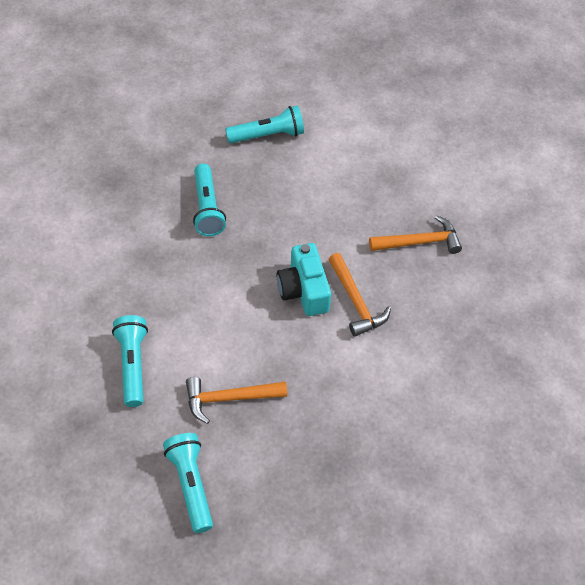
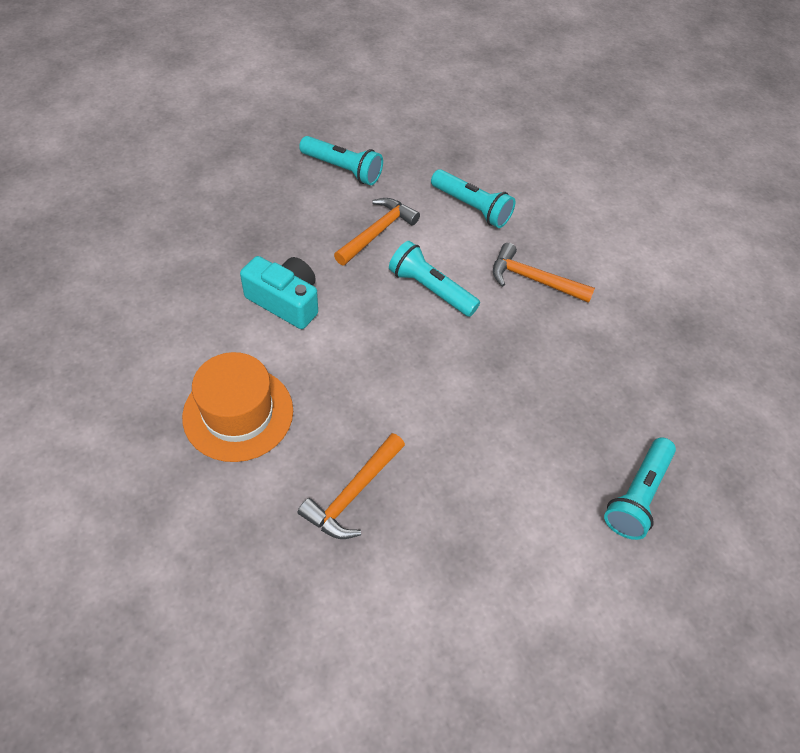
camera: 135 degrees right, 0 degrees up
turquoise flashlight [193,164,226,236] -> turquoise flashlight moved to [389,241,480,317]
turquoise camera [277,243,331,316] -> turquoise camera moved to [240,256,318,329]
orange hammer [328,253,391,337] -> orange hammer moved to [493,243,595,303]
none -> orange hat [182,352,293,462]

